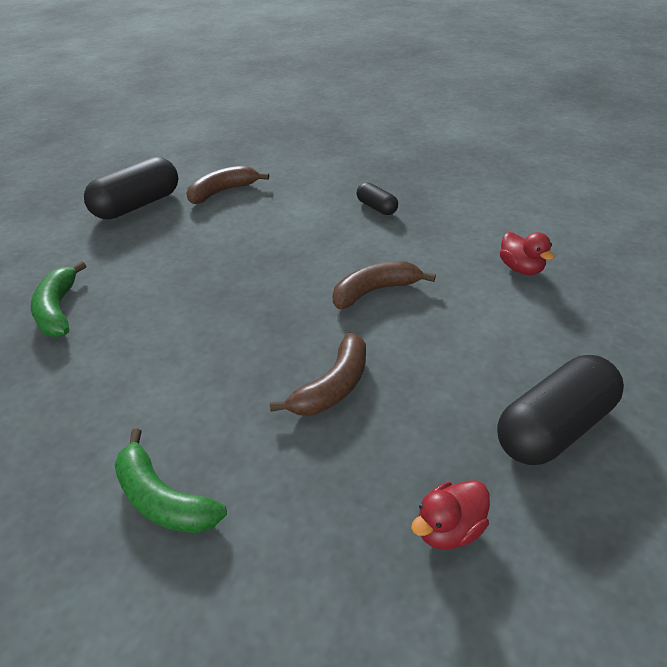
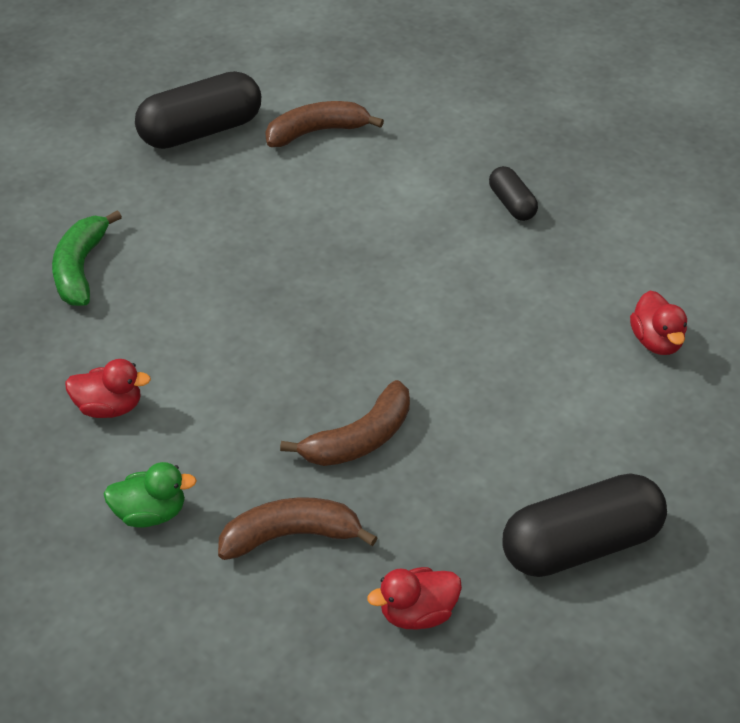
camera: 15 degrees right, 5 degrees up
green banana [114,428,227,533] -> green duck [104,462,197,528]
brown banana [333,261,436,309] -> brown banana moved to [218,497,378,560]
none -> red duck [65,359,151,418]

